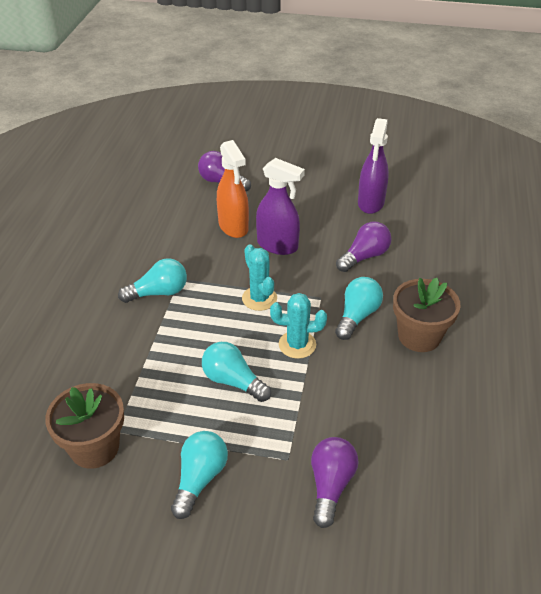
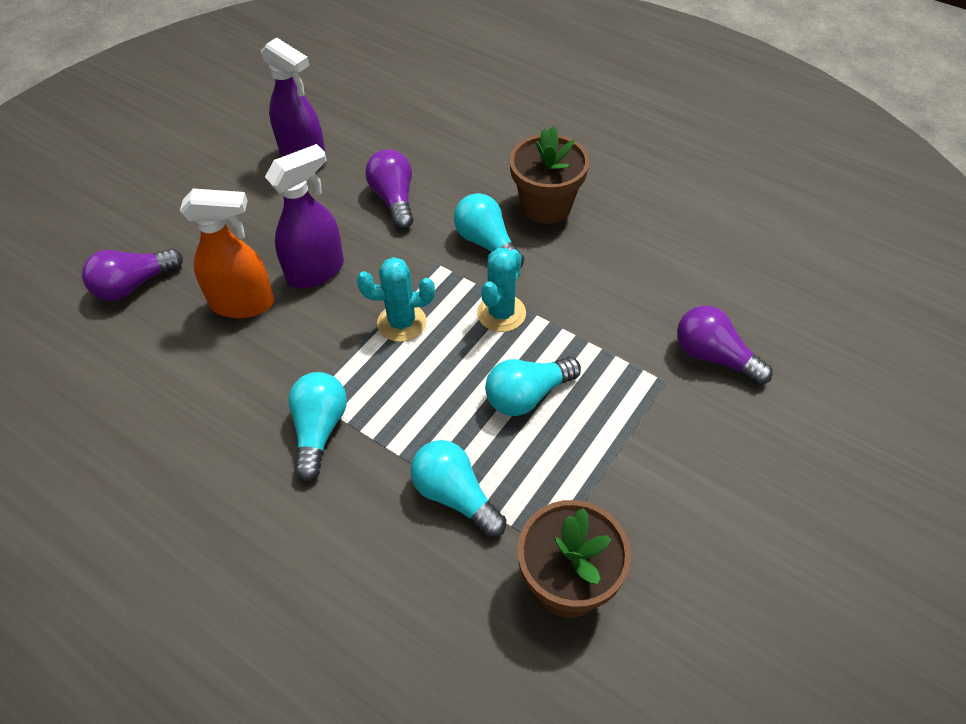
camera: 65 degrees left, 10 degrees up
turquoise light bulb [171,431,228,519] -> turquoise light bulb moved to [410,440,506,538]

